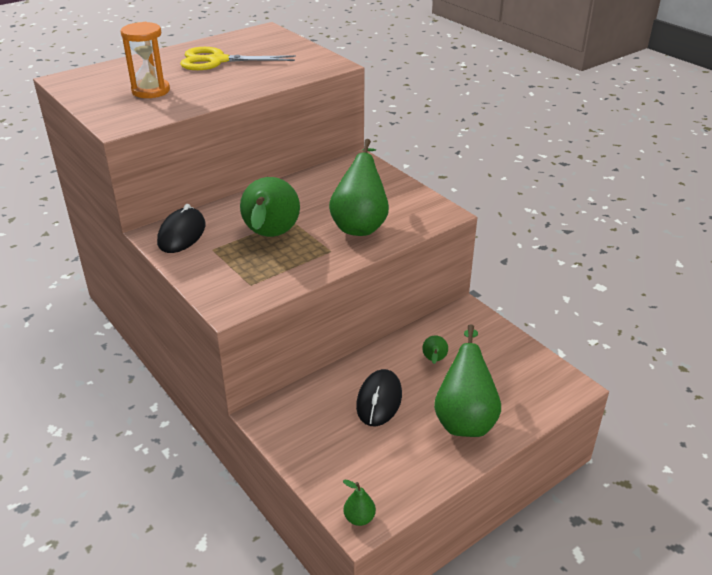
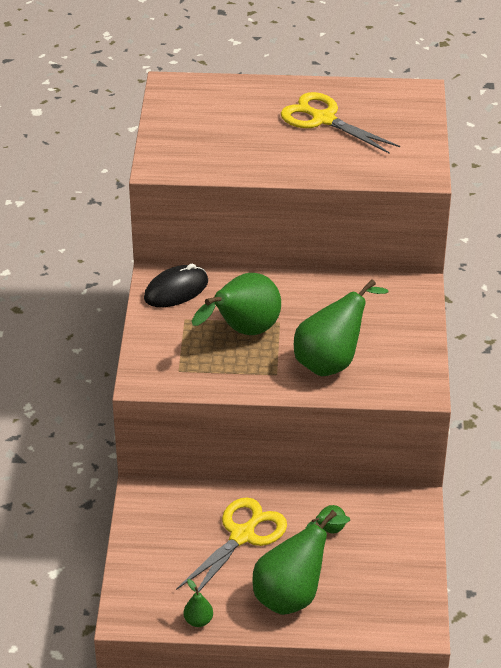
camera: 40 degrees right, 5 degrees up
orange hourglass [121,22,170,98] -> none
green pear [343,480,376,526] -> green pear moved to [184,579,213,627]
black mouse [356,369,402,426] -> yellow scissors [176,497,287,592]

